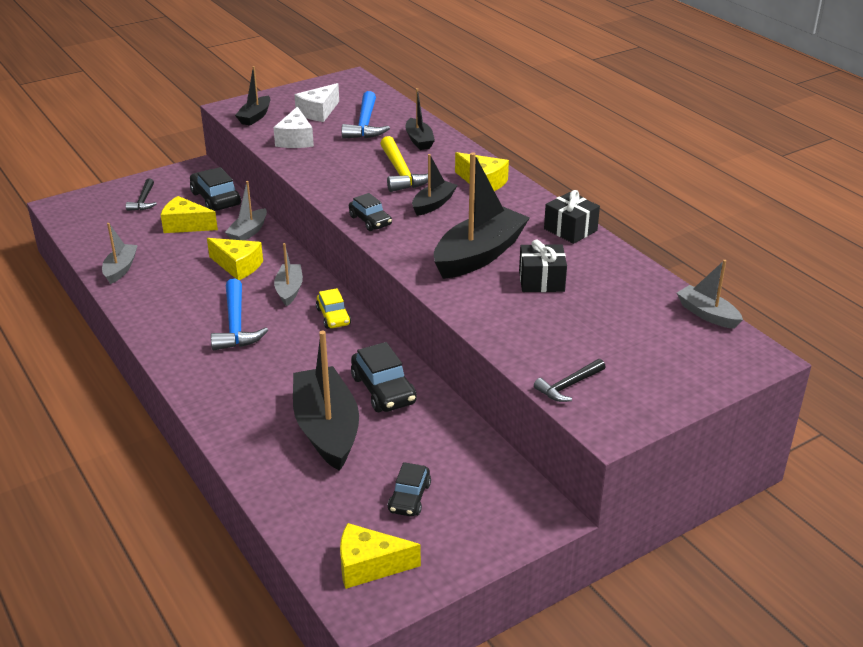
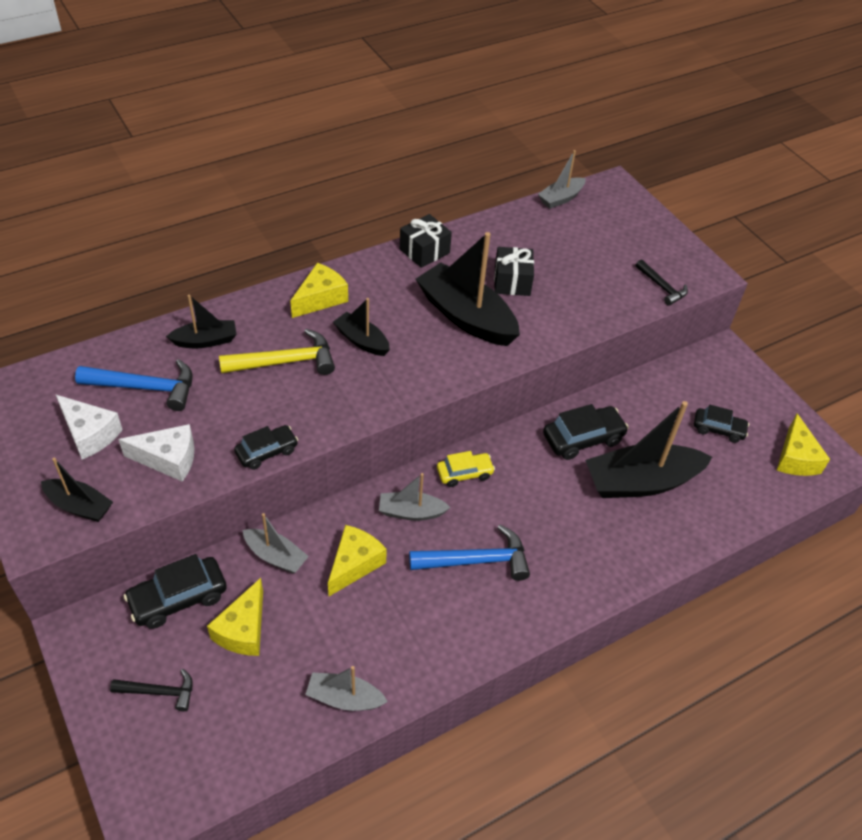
camera: 90 degrees left, 15 degrees up
black car [349,193,392,231] -> black car moved to [234,425,298,470]

